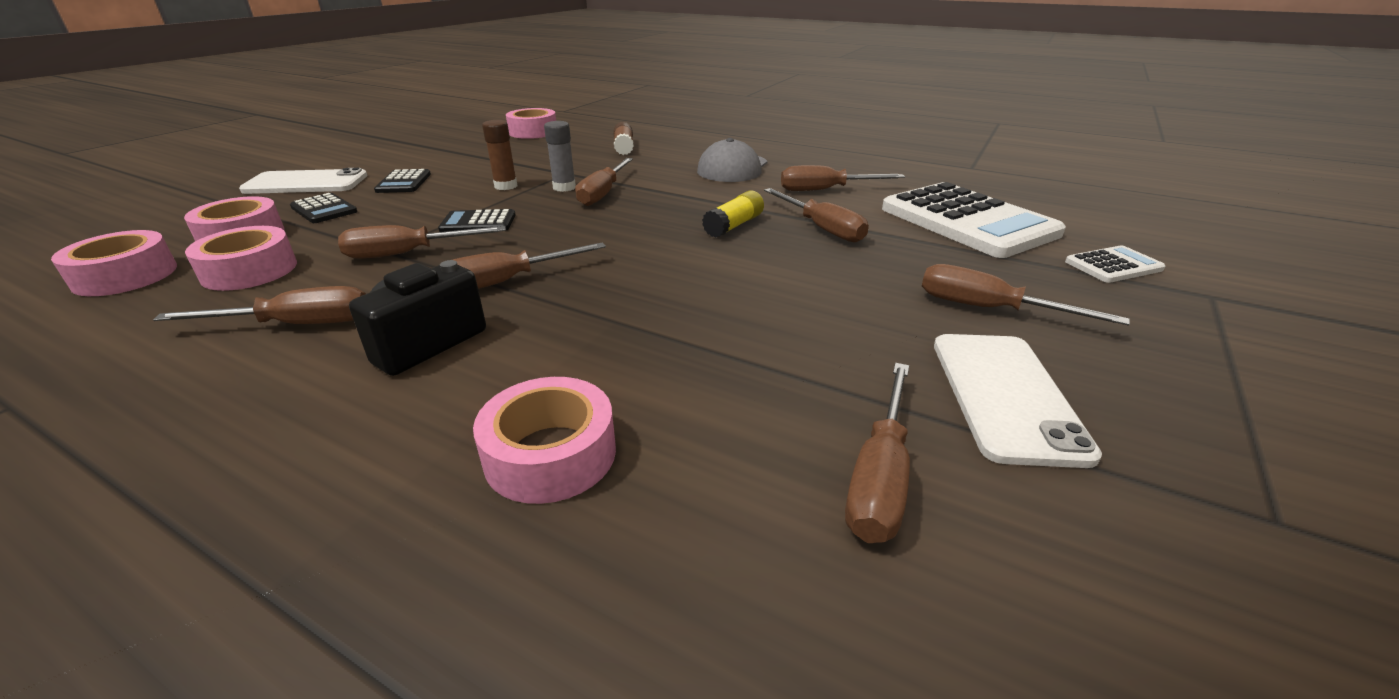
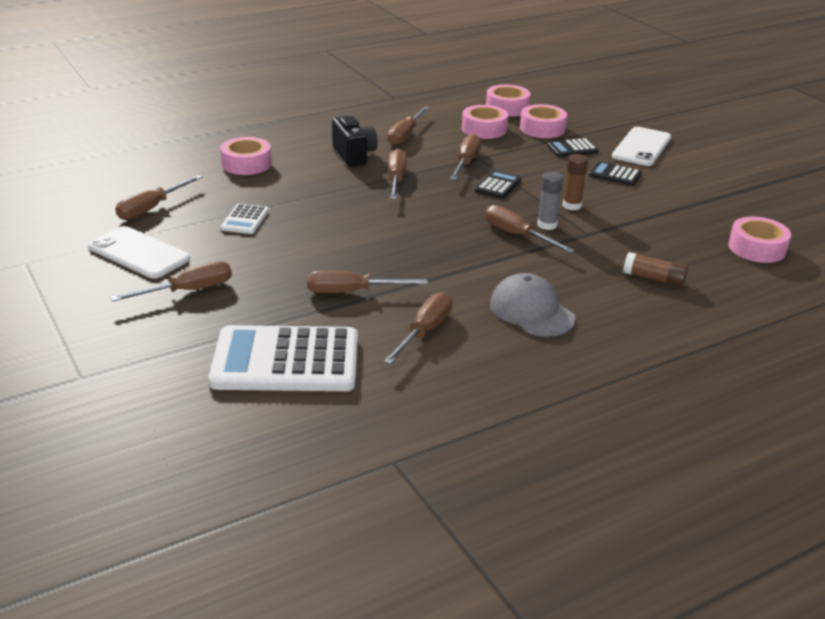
camera: 120 degrees right, 0 degrees up
yellow glue stick [702,190,764,238] -> none
brown screwdriver [845,363,910,543] -> brown screwdriver turned 105 degrees counterclockwise [115,175,202,220]
white calculator [1065,245,1165,283] -> white calculator moved to [221,203,269,234]

